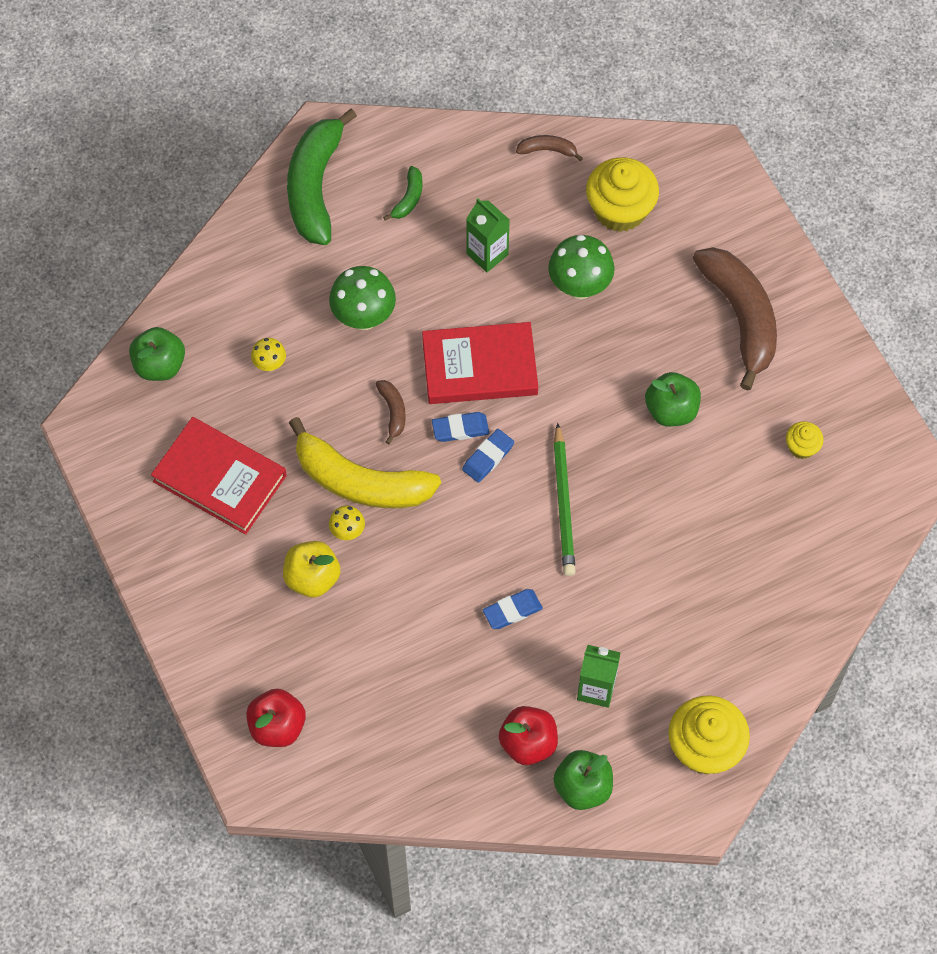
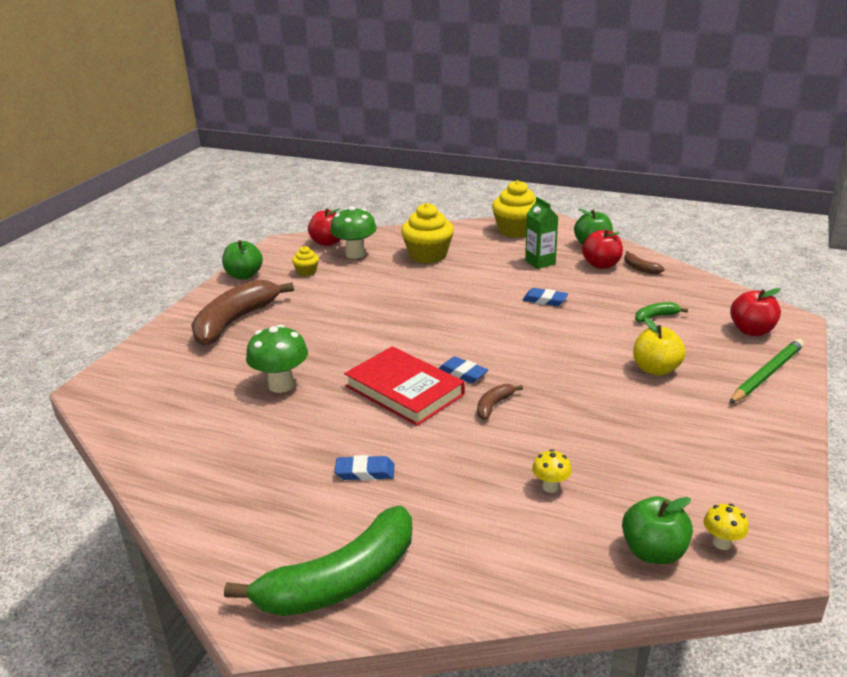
camera: 130 degrees left, 35 degrees down
red book [151,417,287,535] -> none
yellow banana [289,417,441,508] -> none
green mushroom [329,266,396,330] -> green mushroom moved to [330,206,377,259]
yellow mushroom [329,506,365,540] -> yellow mushroom moved to [704,504,749,550]
green banana [383,166,422,221] -> green banana moved to [635,302,688,322]
blue eraser [462,429,514,483] -> blue eraser moved to [335,455,394,480]
green carton [466,198,510,272] -> none
brown banana [516,135,583,161] -> brown banana moved to [624,251,665,274]
green pencil [553,423,576,576] -> green pencil moved to [729,339,804,404]
yellow cupcake [586,157,659,232] -> yellow cupcake moved to [401,203,454,263]
green apple [645,372,701,427] -> green apple moved to [222,240,263,279]
none -> red apple [308,208,341,246]

